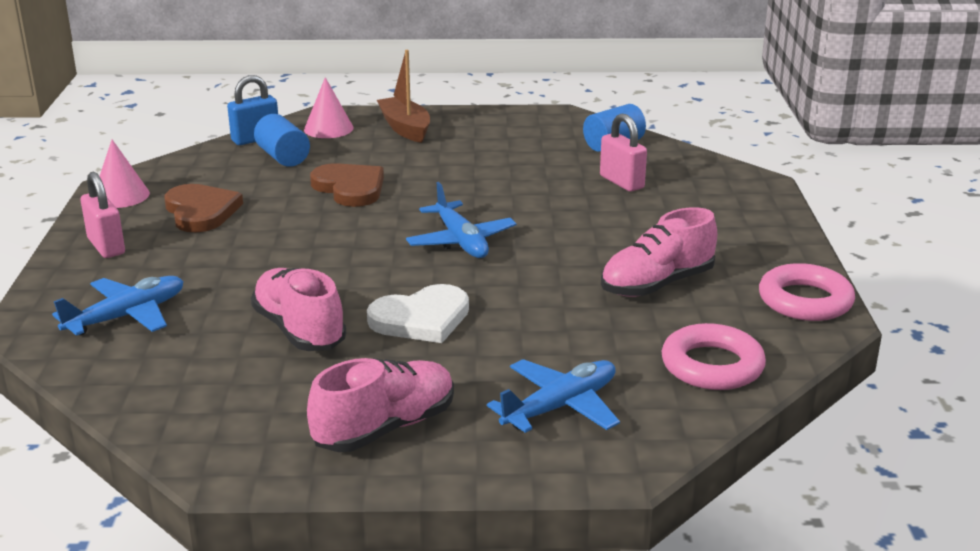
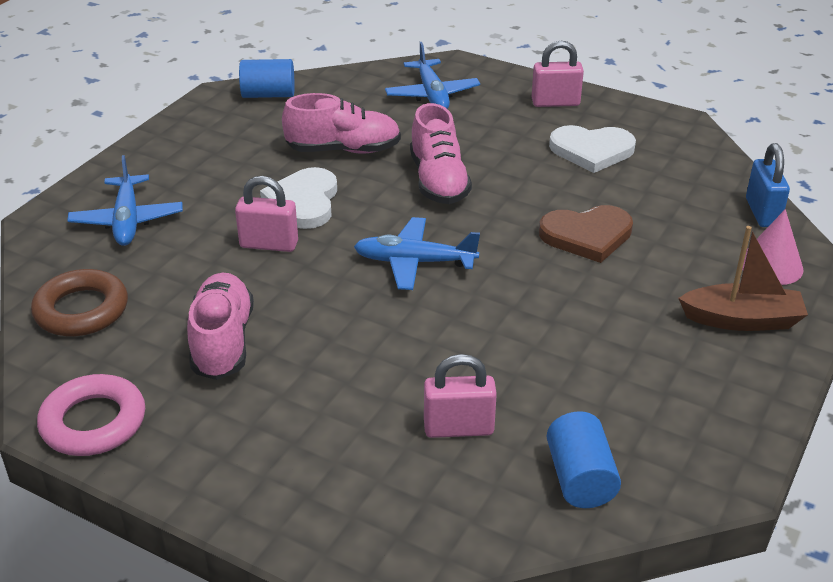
camera: 120 degrees right, 10 degrees up
pink cone [100,140,150,208] -> none
brown heart [164,184,243,232] -> white heart [549,125,636,173]
blue cylinder [254,114,310,167] -> blue cylinder moved to [239,59,295,98]
pink shoe [307,358,454,452] -> pink shoe moved to [410,103,472,204]
pink ring [662,323,766,390] -> brown ring [31,269,128,336]
none -> pink padlock [235,176,298,252]

